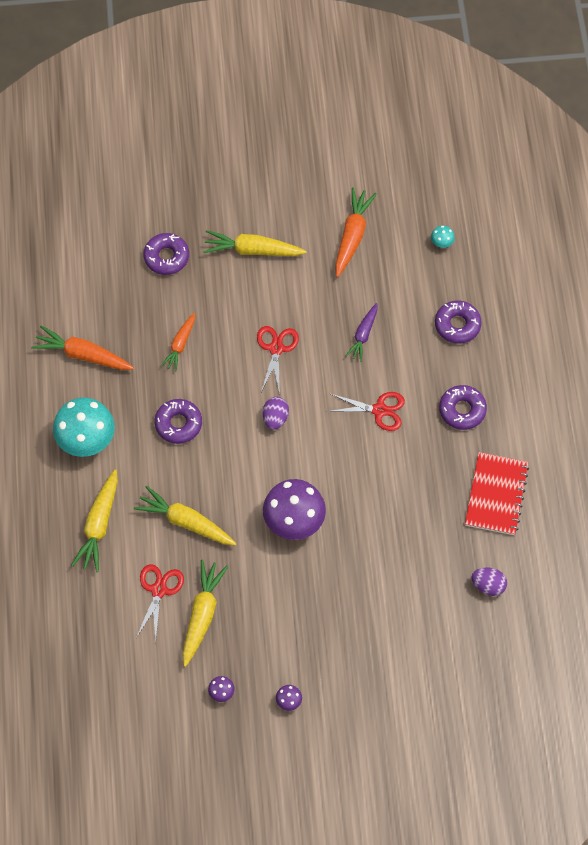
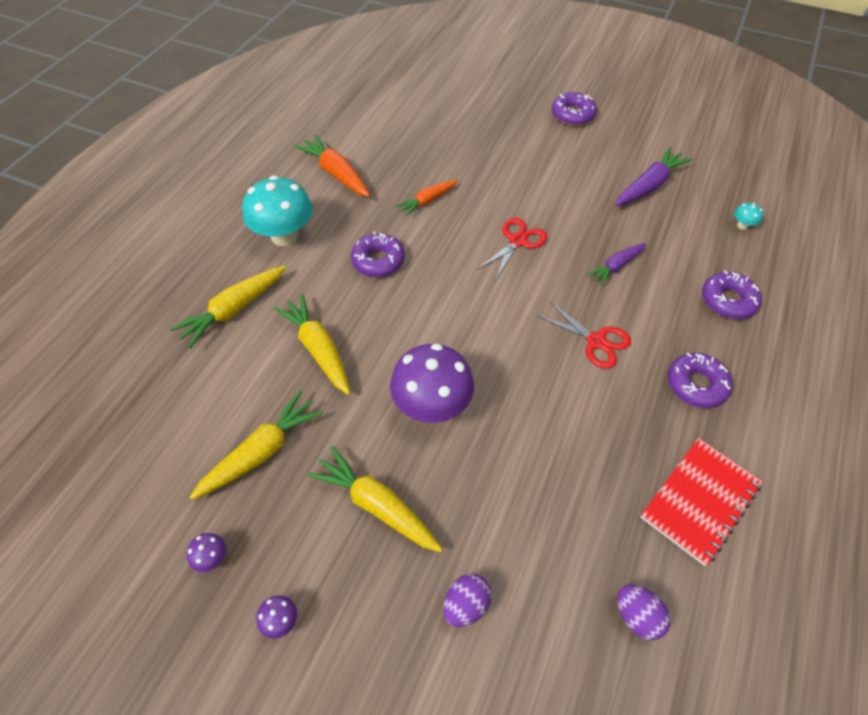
camera: 30 degrees right, 10 degrees down
red scissors [136,564,184,642] -> none
purple donut [143,233,189,275] -> purple donut moved to [552,92,597,126]
yellow carrot [203,230,307,256] -> yellow carrot moved to [307,446,443,552]
purple egg [263,397,289,430] -> purple egg moved to [443,574,492,627]
orange carrot [335,187,377,277] -> purple carrot [615,147,693,206]

